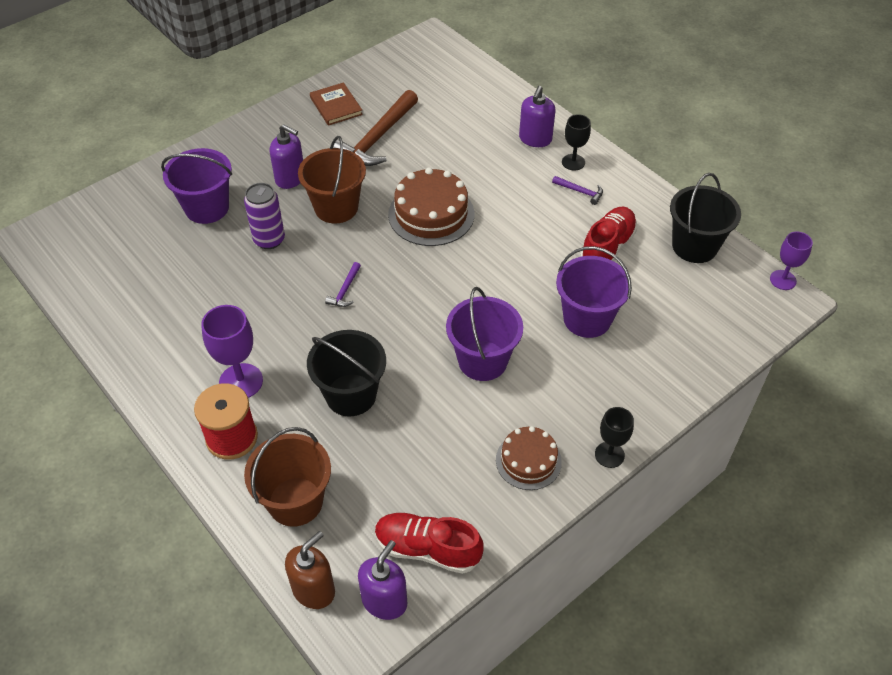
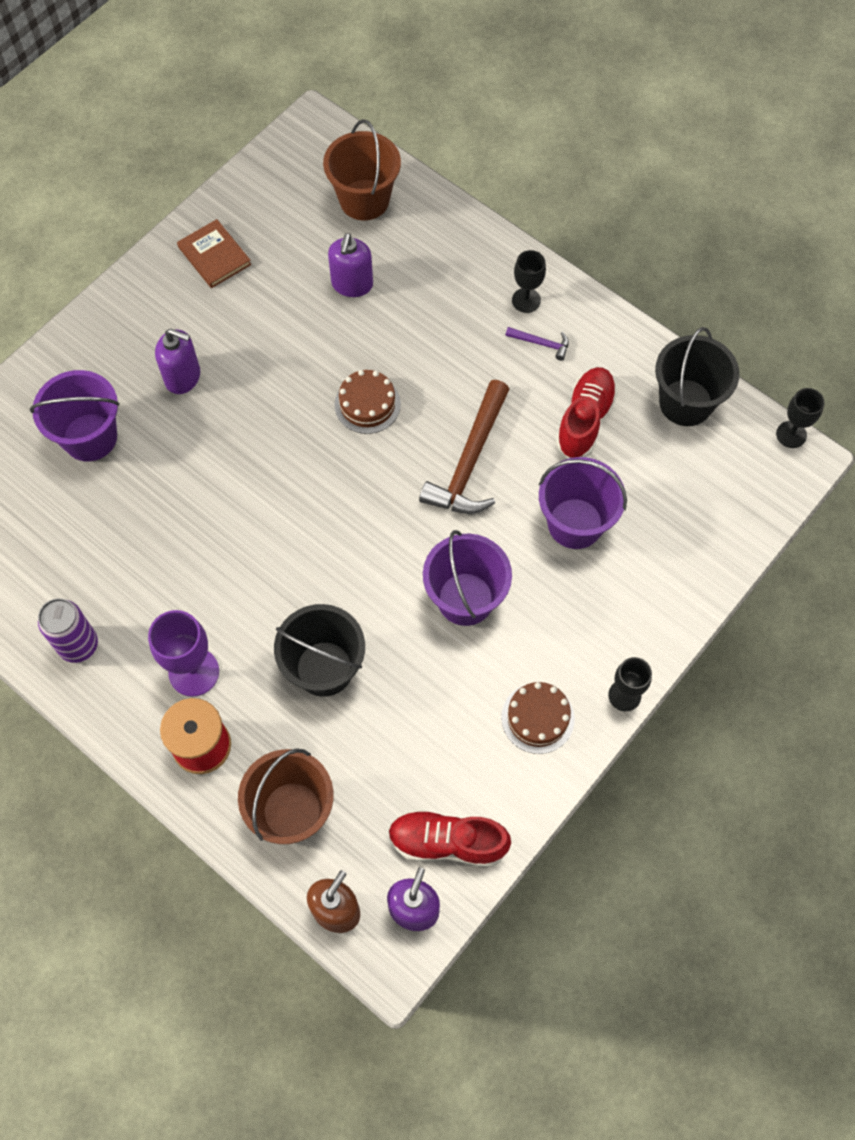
camera: 10 degrees left, 15 degrees up
purple can [244,183,285,249] -> purple can moved to [38,598,98,663]
brown bucket [298,136,366,223] -> brown bucket moved to [323,119,401,220]
purple hammer [325,262,361,307] -> none
brown hammer [333,90,418,166] -> brown hammer moved to [419,380,509,514]
brown cake [388,167,474,246] -> brown cake [334,370,401,434], size x0.63
purple soap dispenser [519,86,556,147] -> purple soap dispenser moved to [328,233,373,297]
purple goblet [770,231,813,290] -> black goblet [776,388,825,448]

